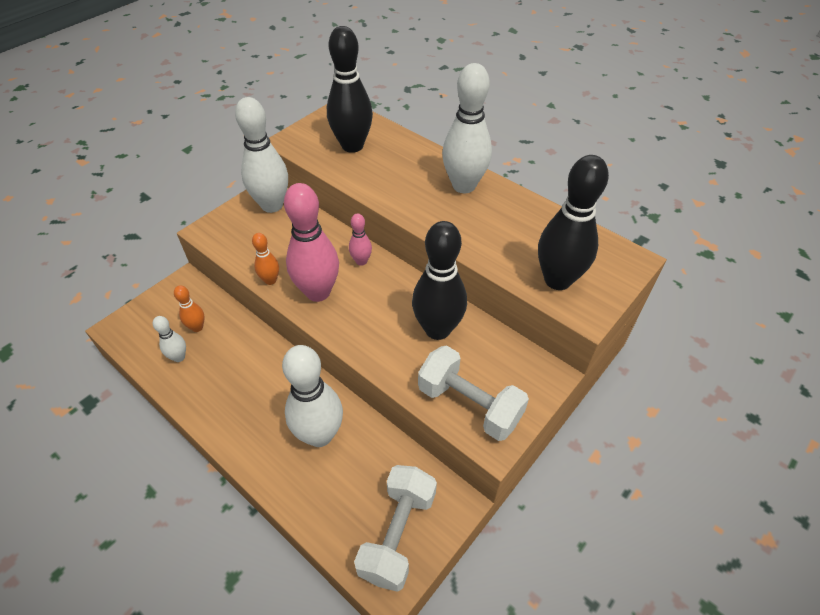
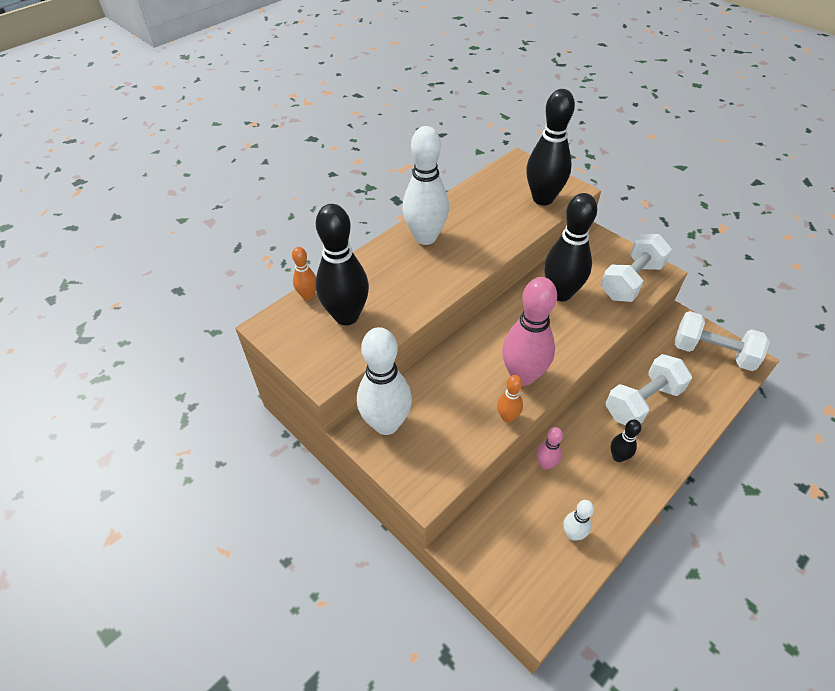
camera: 85 degrees left, 0 degrees up
orange bowling pin [174,285,205,332] -> orange bowling pin moved to [292,247,316,300]
white bowling pin [282,345,343,447] -> white dumbbell [606,354,692,426]
pink bowling pin [349,214,372,266] -> pink bowling pin moved to [536,427,563,470]
none -> black bowling pin [611,420,642,462]

